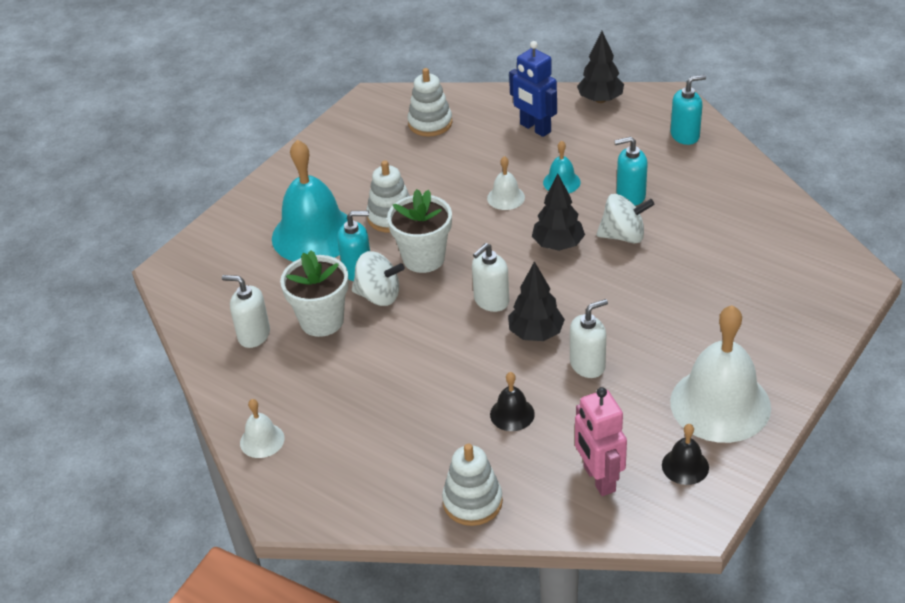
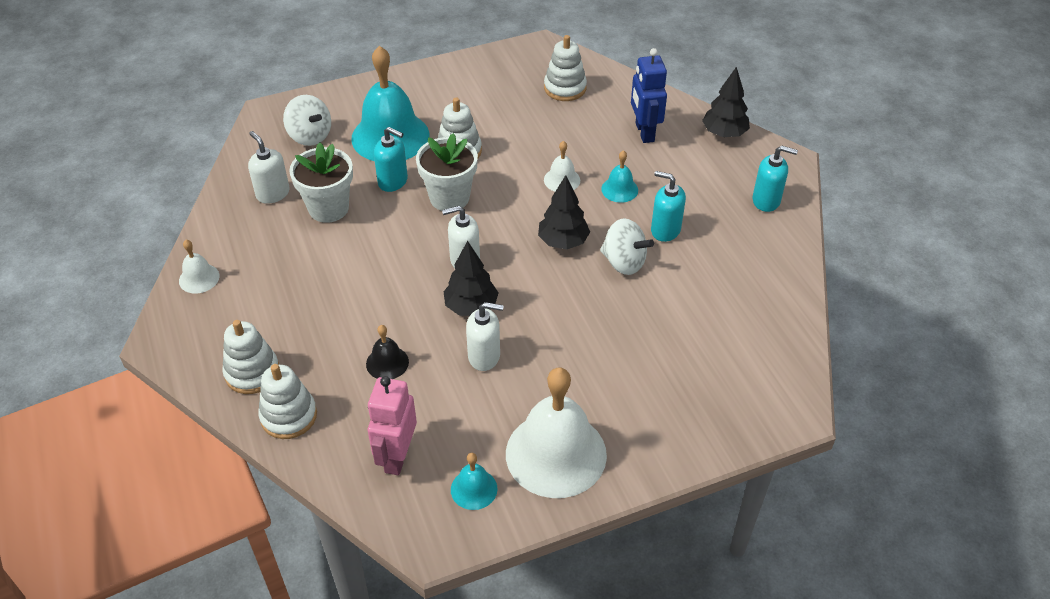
camera: 30 degrees right, 5 degrees up
white spinning top [352,251,404,306] -> white spinning top moved to [283,95,331,146]
black bell [662,424,709,485] -> turquoise bell [451,453,497,510]
none -> white stacking toy [222,320,279,394]

